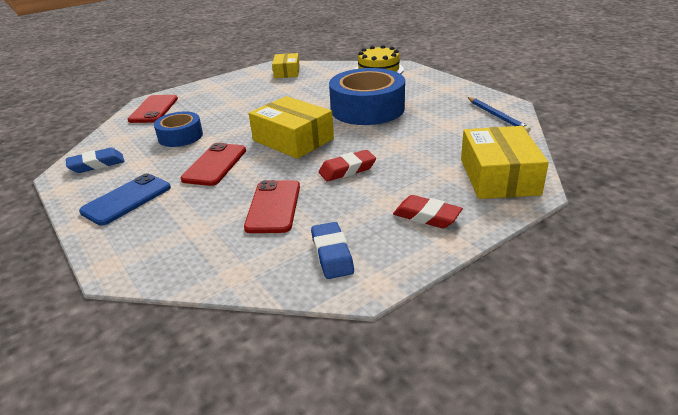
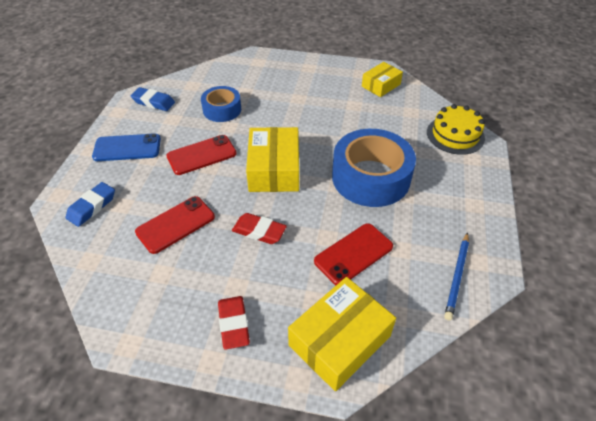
camera: 45 degrees right, 15 degrees up
red phone [128,95,178,123] -> red phone moved to [314,223,393,285]
blue eraser [311,222,354,279] -> blue eraser moved to [66,182,115,227]

